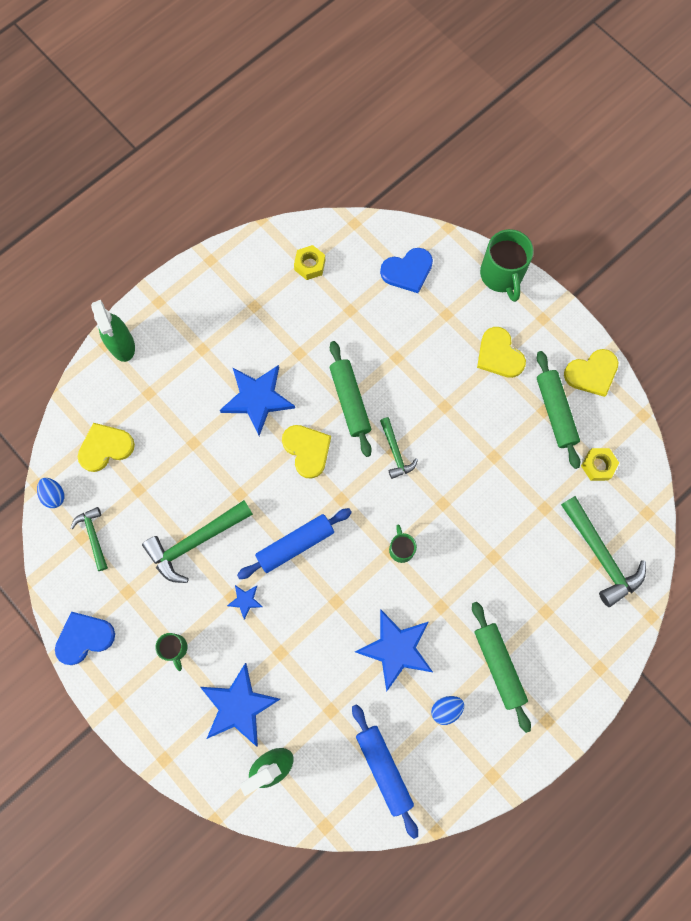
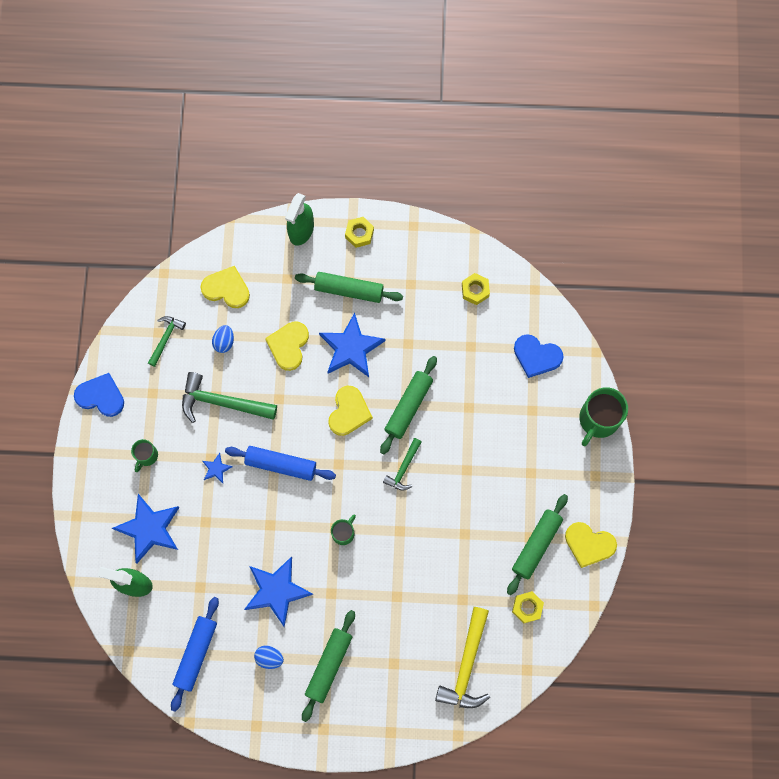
camera: 45 degrees right, 0 degrees up
blue egg [37,478,64,508] -> blue egg moved to [212,325,234,353]
yellow heart [477,327,526,378] -> yellow heart moved to [265,321,309,371]
green hammer [561,496,646,607] -> yellow hammer [435,607,490,708]
none -> green rolling pin [295,272,403,303]
none -> yellow nut [345,217,374,248]

